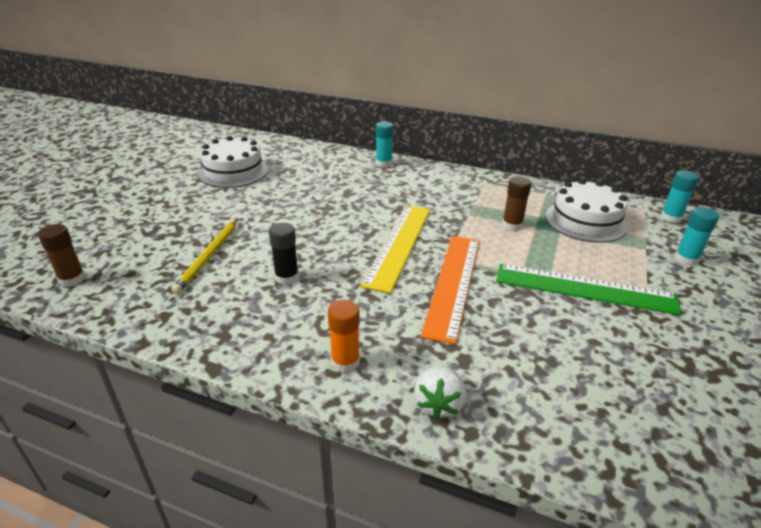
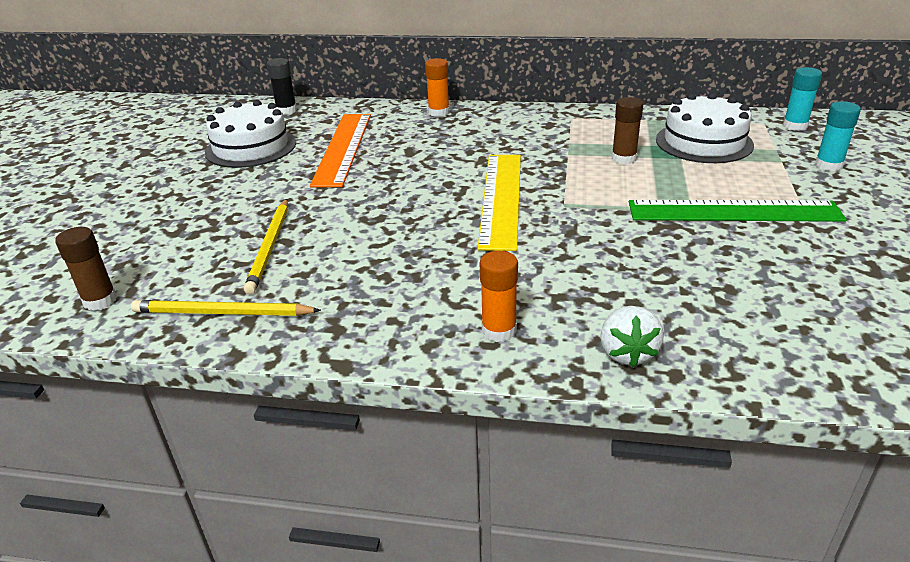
camera: 10 degrees left, 0 degrees up
black glue stick [269,223,299,285] -> black glue stick moved to [267,58,297,115]
turquoise glue stick [376,121,394,167] -> orange glue stick [425,58,450,117]
orange ruler [421,236,480,344] -> orange ruler moved to [310,114,371,188]
none -> yellow pencil [131,300,321,316]

